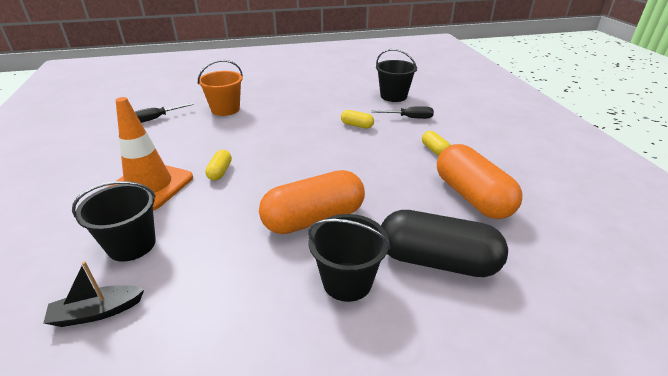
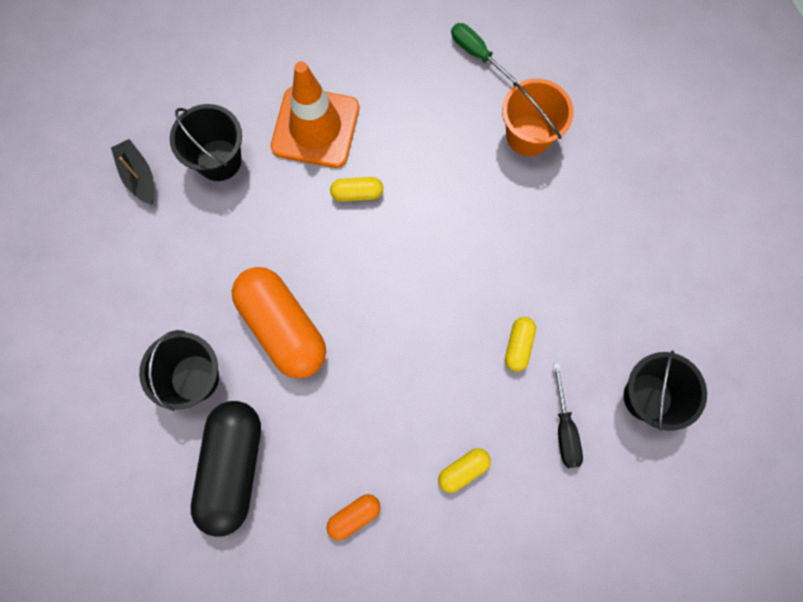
camera: 80 degrees right, 40 degrees up
black screwdriver [135,103,194,123] -> green screwdriver [451,23,519,83]
orange capsule [437,144,522,219] -> orange capsule [326,494,381,540], size x0.45

